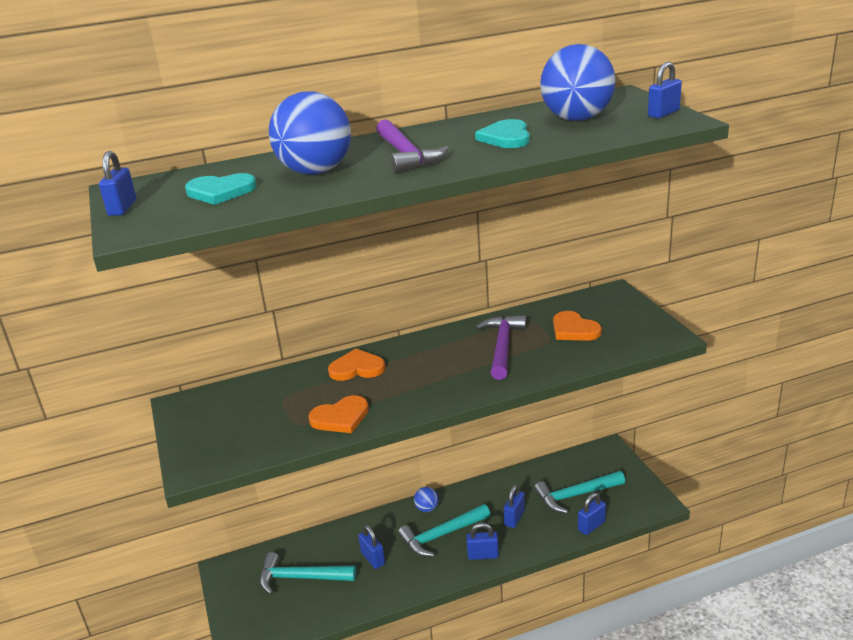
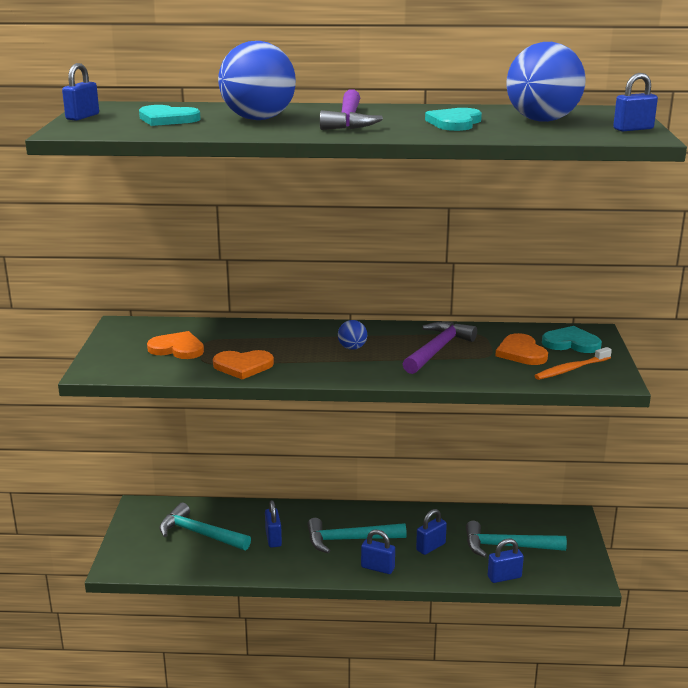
camera: 20 degrees right, 5 degrees down
orange heart [328,349,385,381] -> orange heart moved to [147,331,204,359]
blue ball [414,487,439,512] -> blue ball moved to [338,320,367,350]
none -> orange toothbrush [534,347,612,380]
none -> turquoise heart [542,326,602,353]

